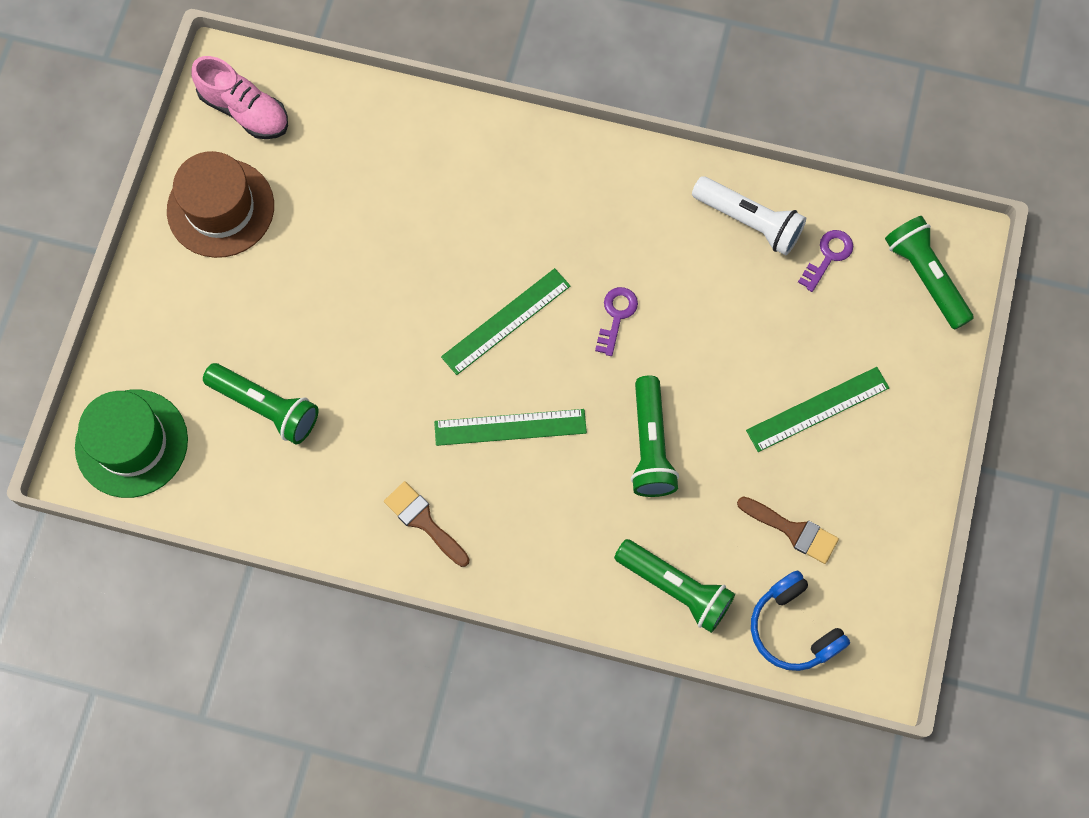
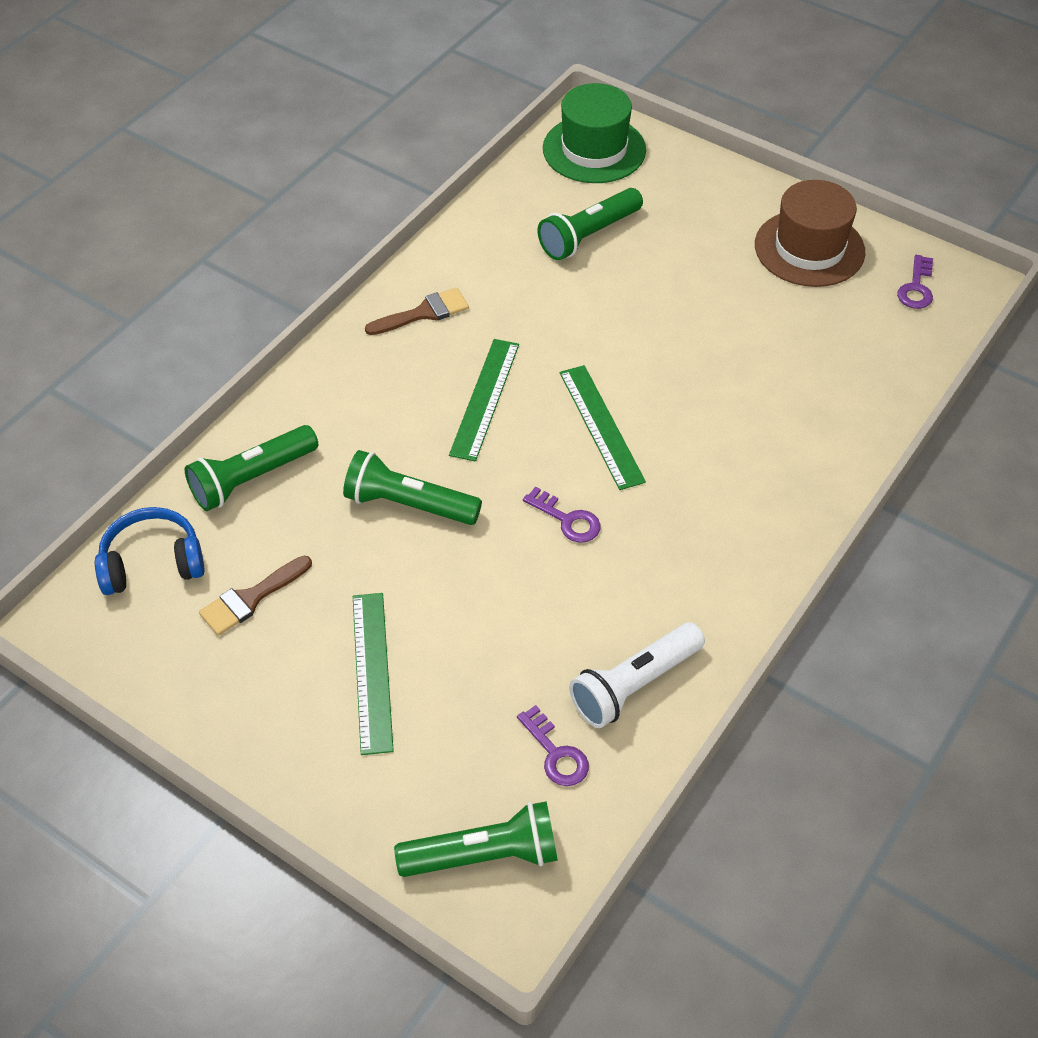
camera: 110 degrees right, 20 degrees down
pink shoe [191,56,288,139] -> purple key [897,255,933,309]

